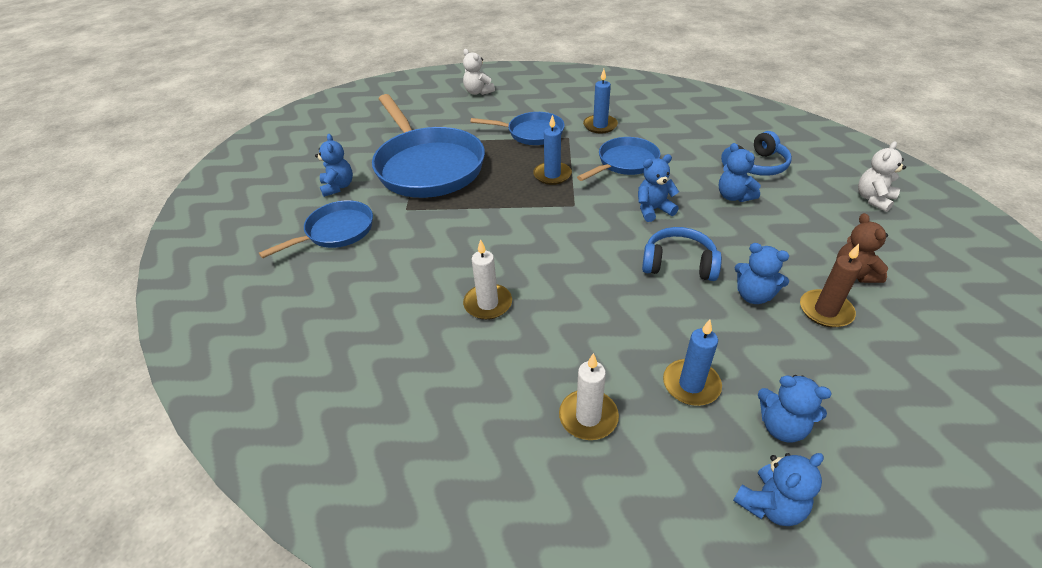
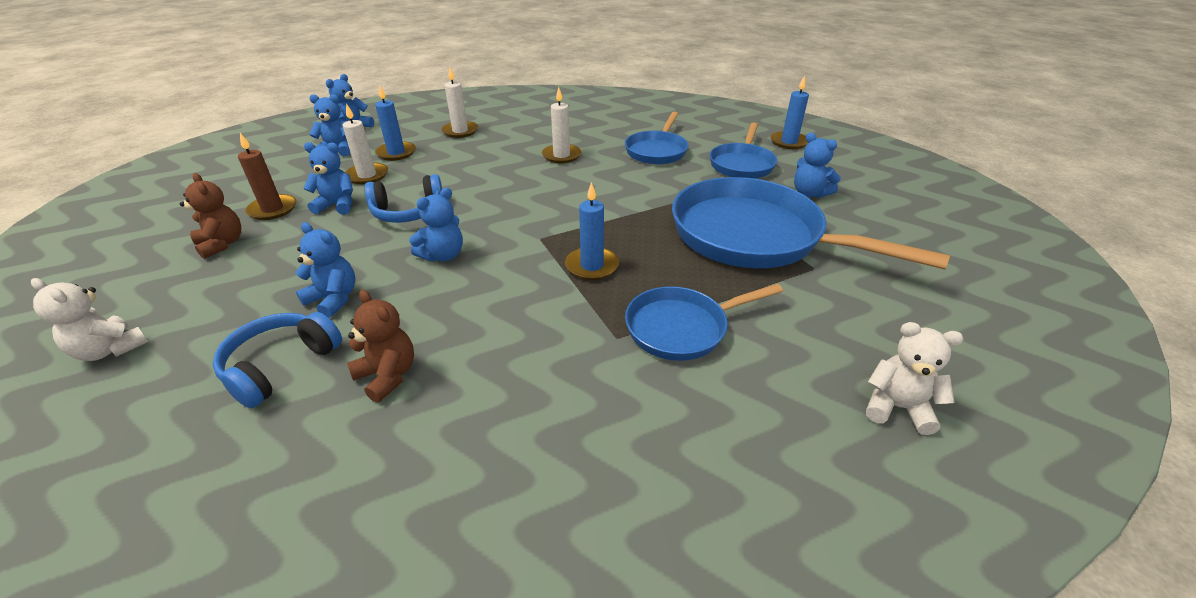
camera: 150 degrees right, 5 degrees down
blue pan [577,137,660,181] -> blue pan moved to [625,112,689,164]
blue candle [583,69,618,133] -> blue candle moved to [771,75,809,149]
white teddy bear [858,141,906,212] -> white teddy bear turned 105 degrees clockwise [31,278,149,361]
none -> white candle [342,103,388,184]
none -> brown teddy bear [347,290,414,403]

